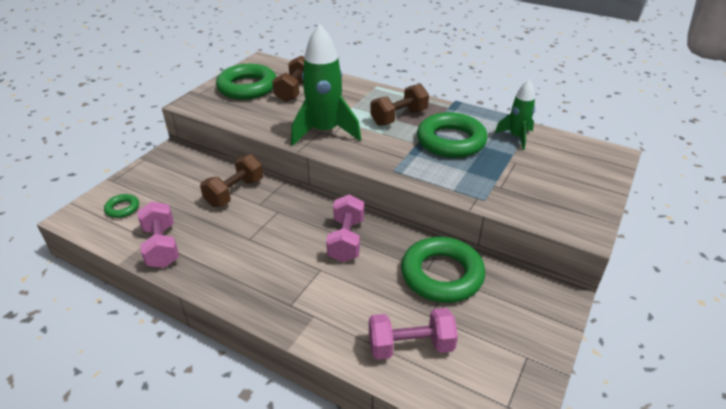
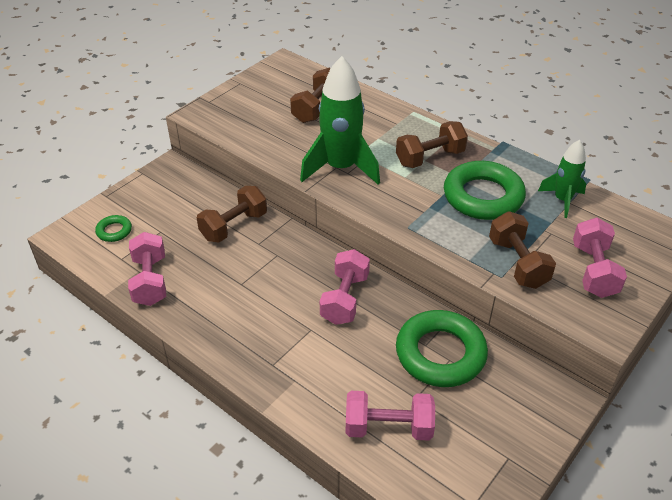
camera: 10 degrees right, 5 degrees up
green ring [216,64,276,100] -> none
none -> brown dumbbell [489,211,556,289]
none -> pink dumbbell [573,218,627,298]

